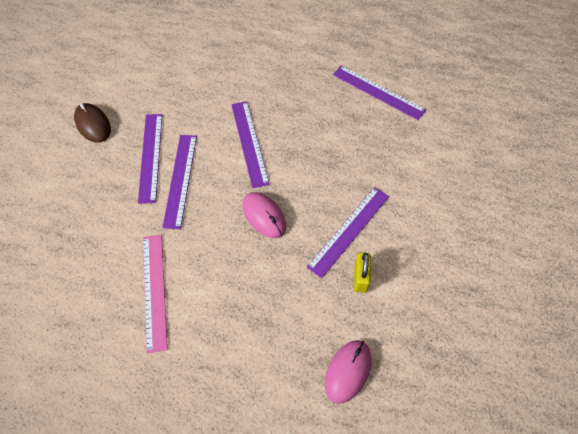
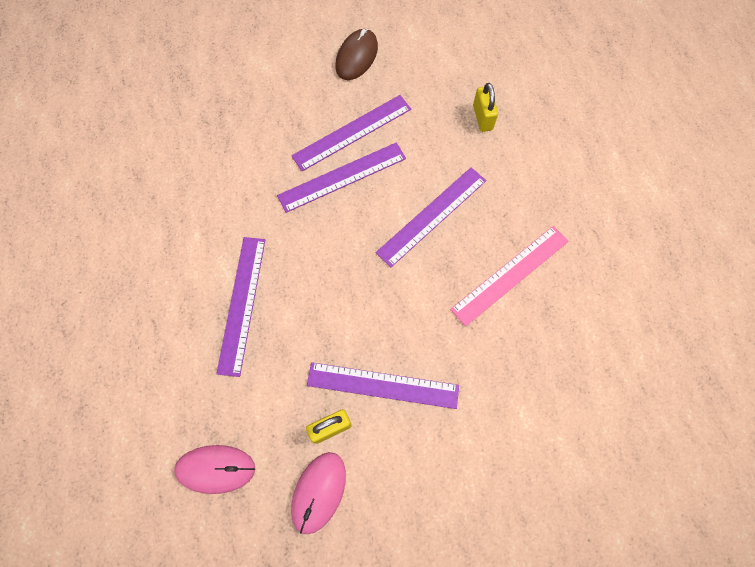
camera: 60 degrees right, 10 degrees up
pink ruler [143,235,168,353] -> pink ruler moved to [450,226,569,327]
pink mouse [243,192,286,238] -> pink mouse moved to [291,452,346,534]
purple ruler [333,65,426,120] -> purple ruler moved to [216,237,265,377]
none -> yellow padlock [473,83,498,132]

